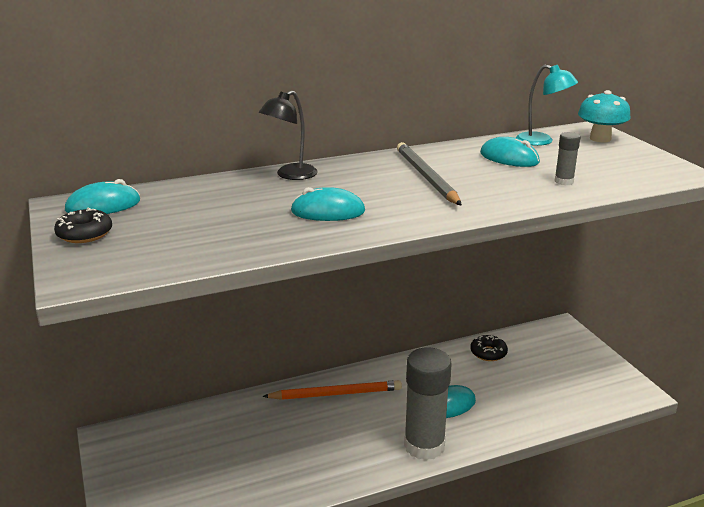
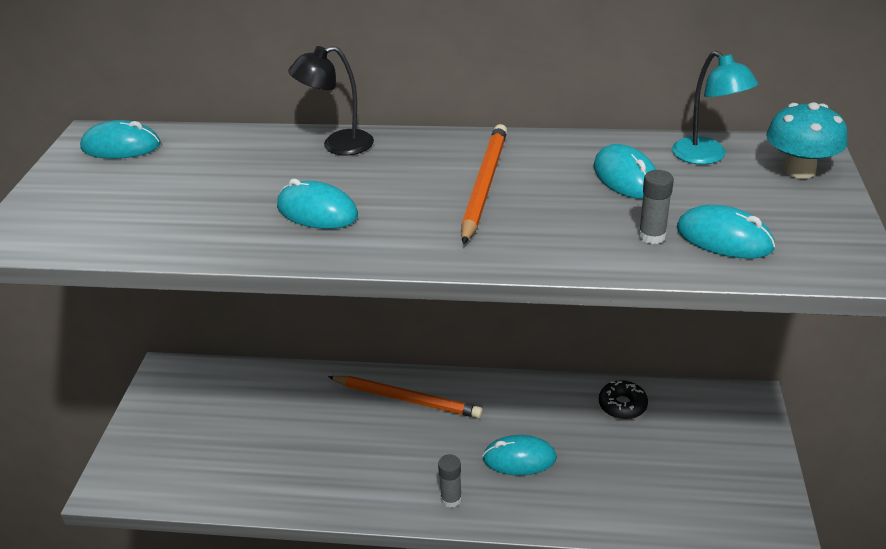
camera: 30 degrees right, 10 degrees up
black donut [54,208,112,243] -> none
grey pencil [397,142,462,206] -> orange pencil [461,124,507,245]
grey glue stick [404,347,452,460] -> grey glue stick [438,454,462,508], size x0.43
none -> turquoise mouse [677,205,775,259]

